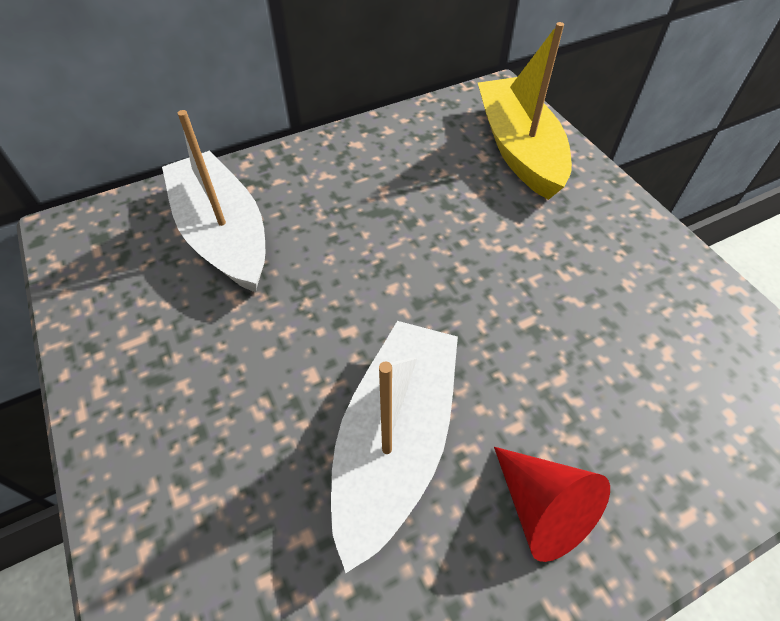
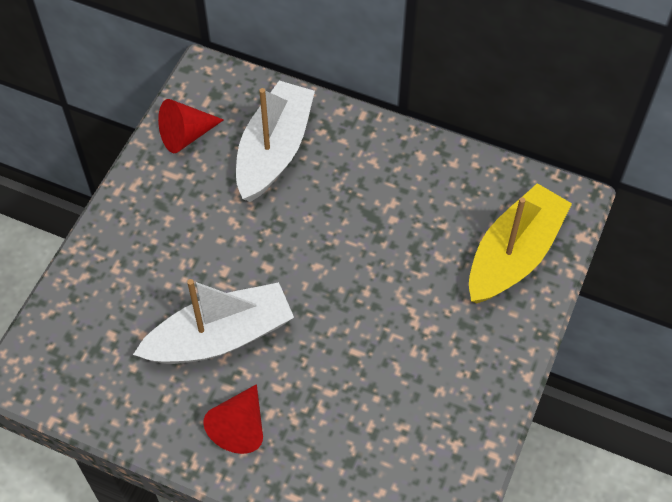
camera: 50 degrees right, 5 degrees up
none -> red cone [158,99,224,153]

